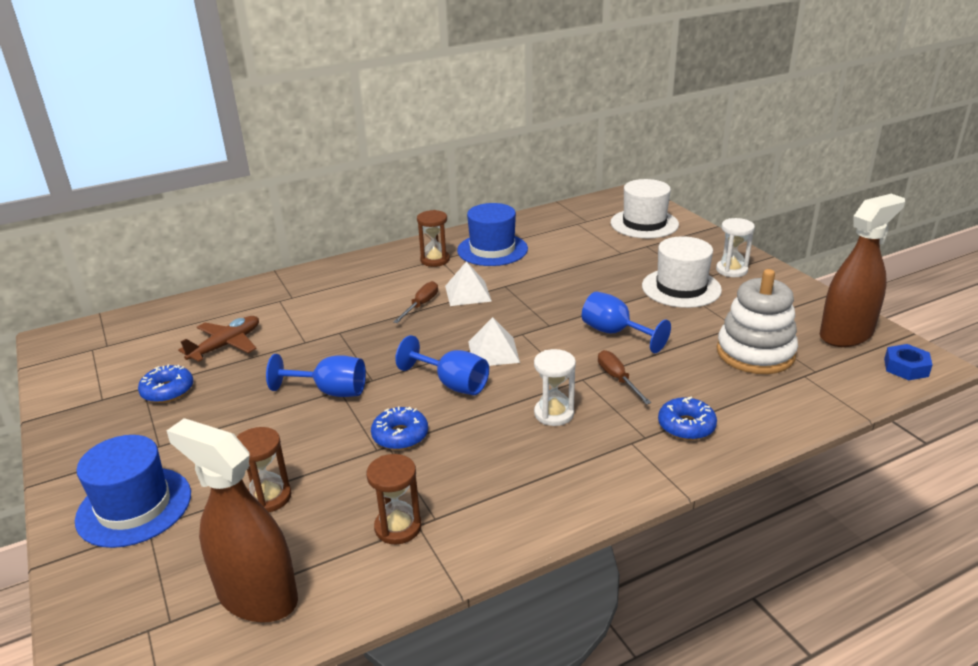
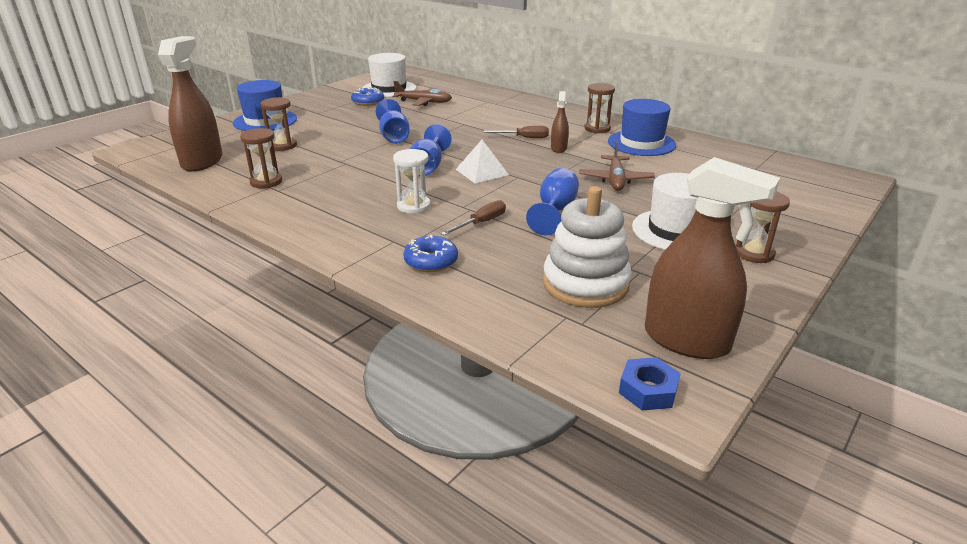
camera: 65 degrees right, 0 degrees up
blue donut [371,406,428,450] -> none
white pyramid [445,261,492,306] -> brown spray bottle [551,91,569,153]
white hat [611,179,679,238] -> white hat moved to [363,53,416,97]
white hourglass [716,218,755,277] -> brown hourglass [735,191,790,263]
none -> brown plane [580,141,655,191]

